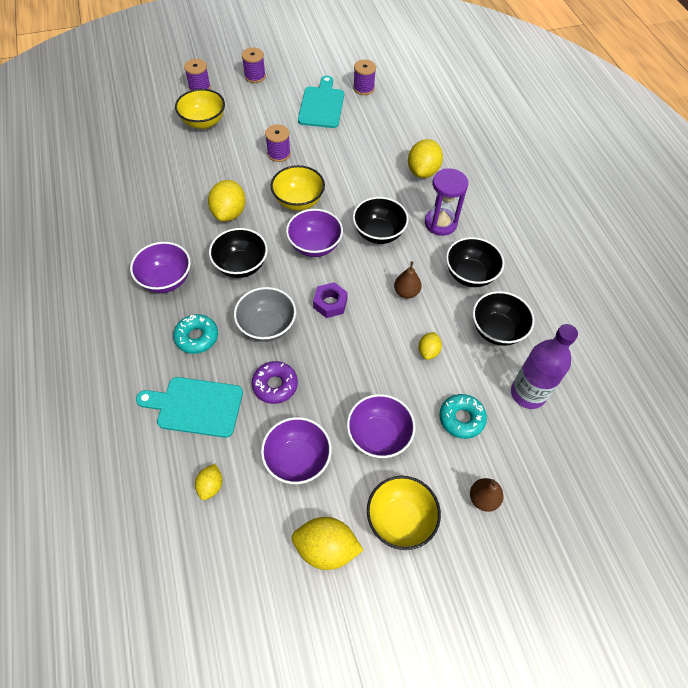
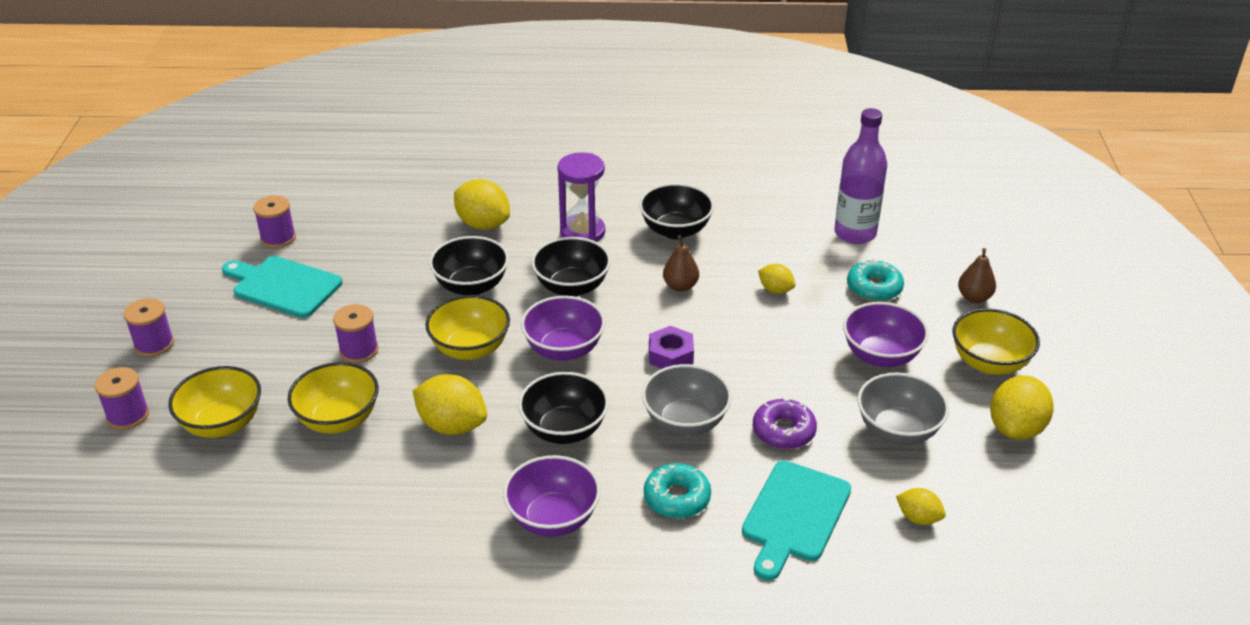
camera: 70 degrees left, 20 degrees down
purple bowl [261,417,332,484] -> grey bowl [857,372,949,445]
black bowl [472,291,535,346] -> black bowl moved to [429,236,509,295]
none -> yellow bowl [288,362,379,434]

